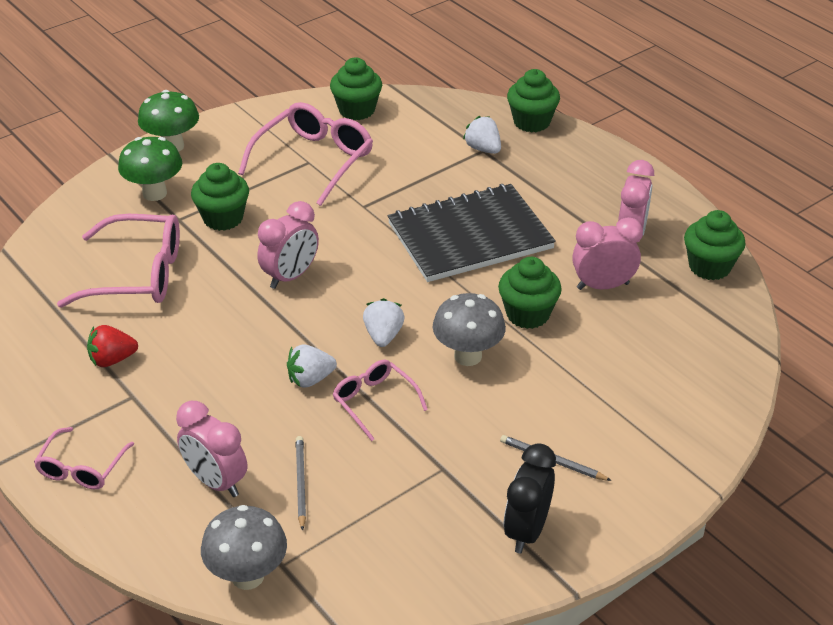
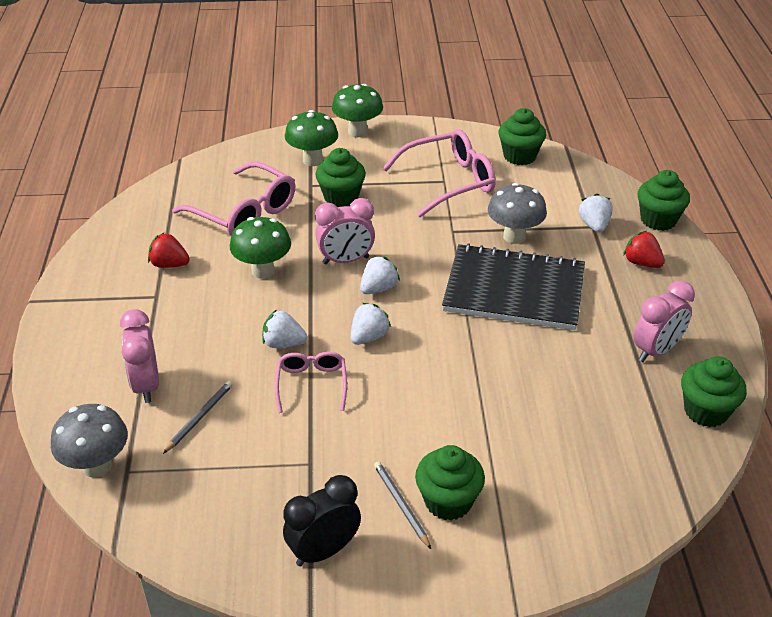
camera: 35 degrees right, 0 degrees up
pink glasses [34,427,134,489] -> none
grey mushroom [433,293,506,366] -> grey mushroom moved to [488,183,547,244]
green cupcake [498,257,562,329] -> green cupcake moved to [415,445,485,520]
pink clock [572,217,643,290] -> none
none -> green mushroom [230,217,291,279]
none -> white strawberry [360,256,400,294]
none -> red strawberry [623,231,665,268]

